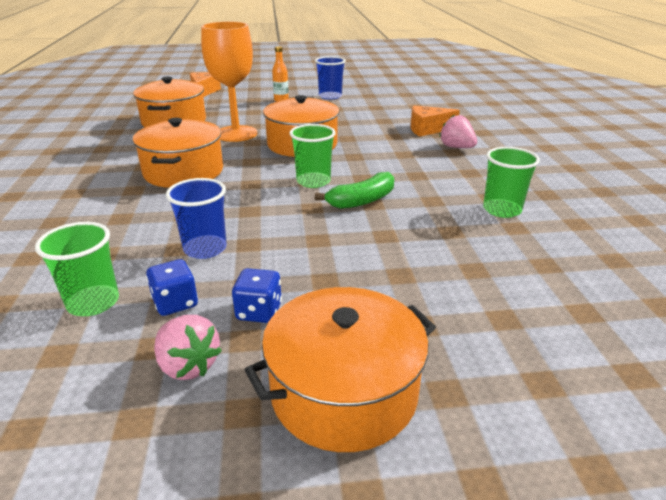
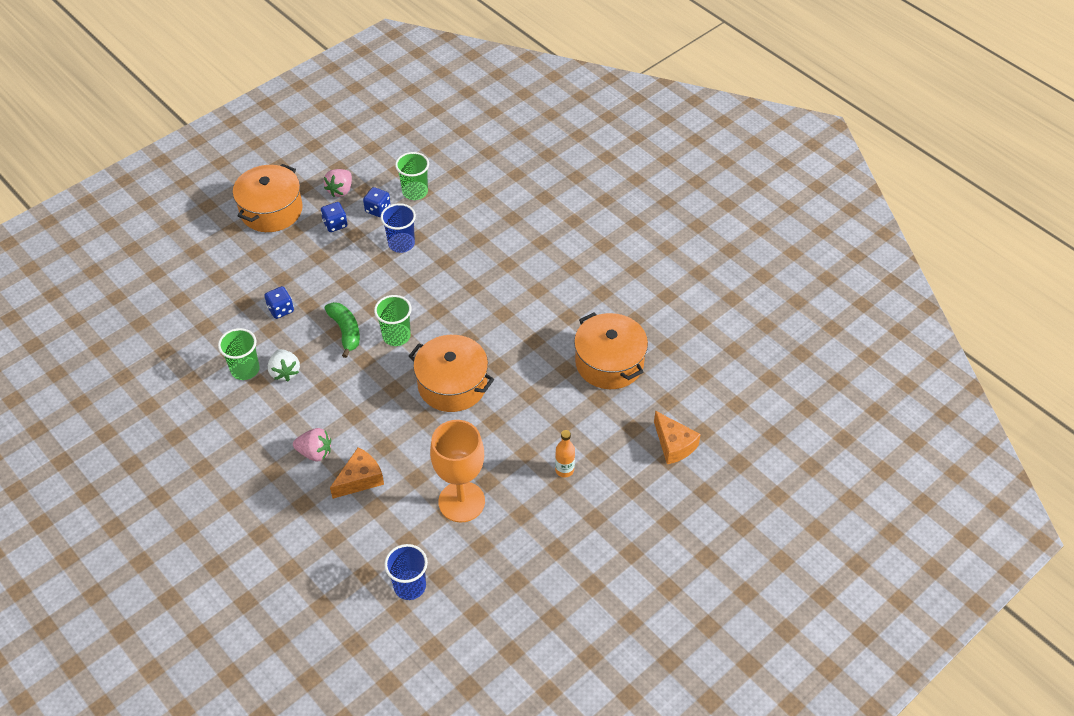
camera: 145 degrees right, 20 degrees up
orange pot [133,118,223,188] -> none
pink strawberry [154,315,222,380] -> pink strawberry turned 75 degrees counterclockwise [324,169,352,197]
orange goblet [201,22,257,142] -> orange goblet moved to [430,420,485,522]
blue cup [315,56,346,100] -> blue cup moved to [384,544,428,600]
green banana [315,172,394,209] -> green banana turned 135 degrees clockwise [325,302,360,358]
none -> blue dice [264,286,294,319]
none -> white strawberry [268,349,300,381]

